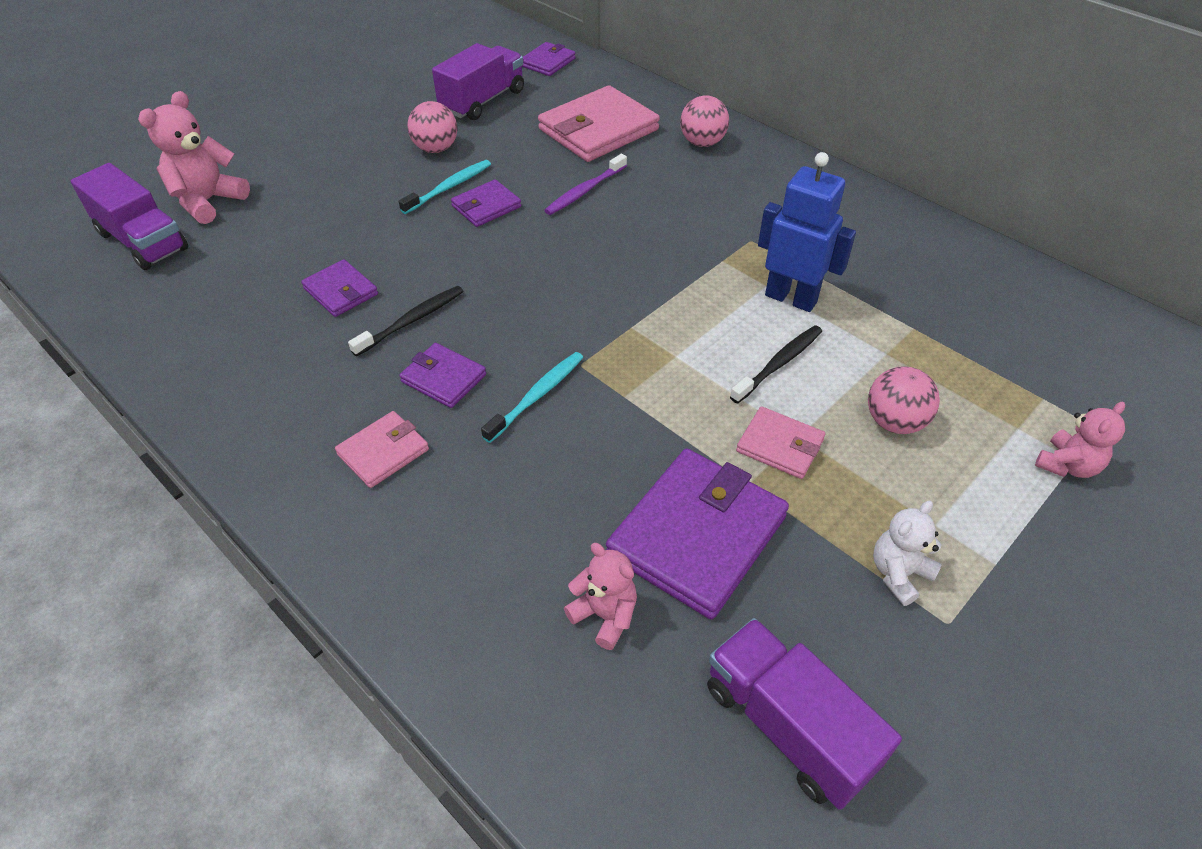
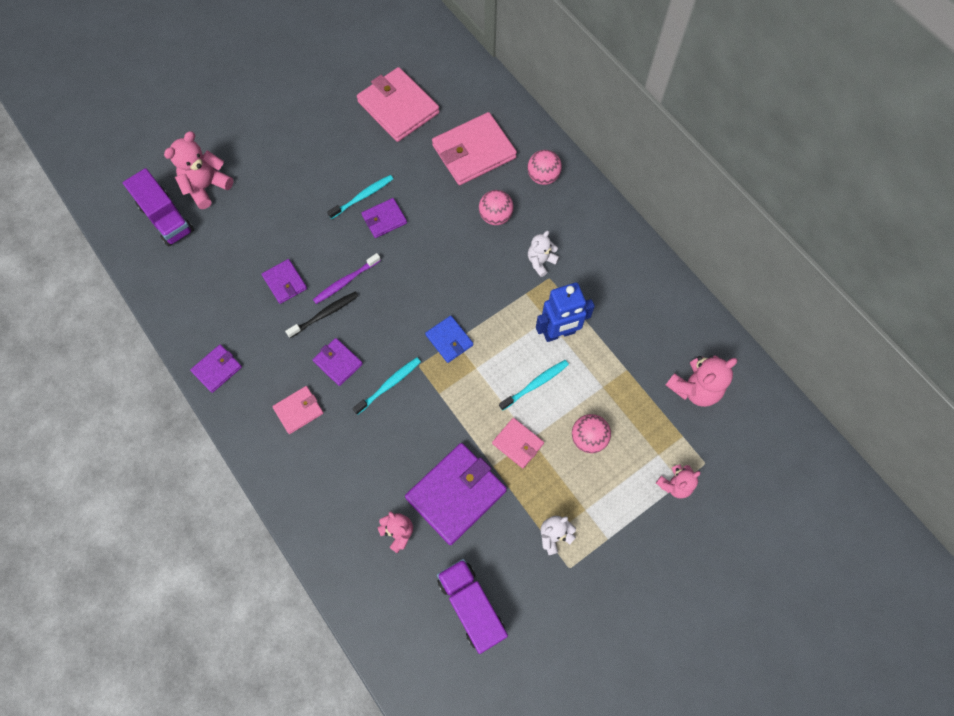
camera: 10 degrees right, 20 degrees up
pink ball [408,101,457,153] -> pink ball moved to [479,190,514,225]
purple truck [432,43,524,120] -> pink wallet [357,67,440,142]
purple wallet [522,42,576,76] -> purple wallet moved to [190,344,242,393]
purple toothbrush [544,154,627,215] -> purple toothbrush moved to [313,253,381,304]
black toothbrush [730,325,822,404] -> turquoise toothbrush [499,360,569,410]
blue robot [758,152,856,312] -> blue robot turned 120 degrees clockwise [536,283,595,342]
none -> blue wallet [425,316,473,363]
none -> white teddy bear [528,231,559,277]
none -> pink teddy bear [666,355,737,407]

